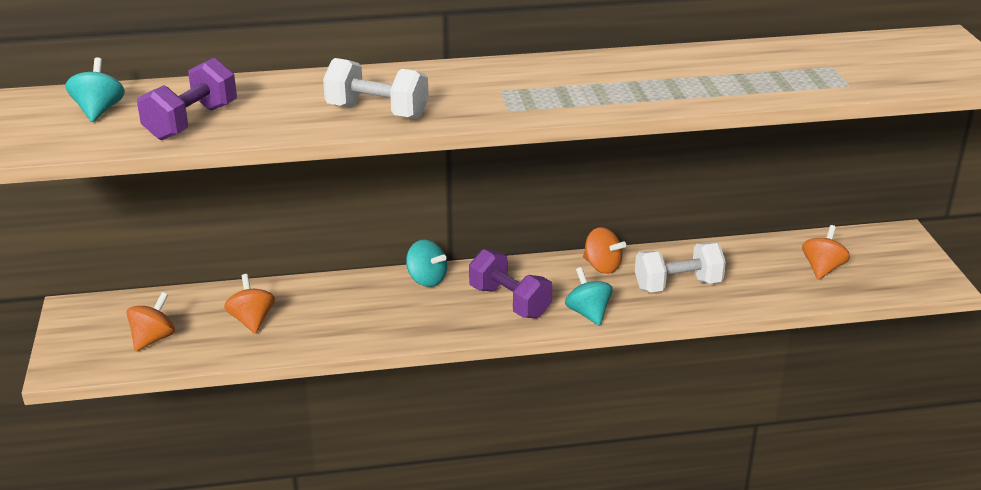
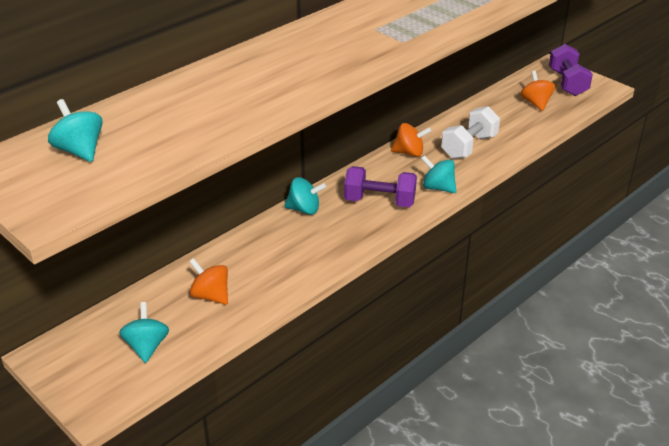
camera: 35 degrees left, 5 degrees up
orange spinning top [126,292,175,351] -> turquoise spinning top [119,302,169,363]
purple dumbbell [137,58,237,140] -> purple dumbbell moved to [549,44,593,96]
white dumbbell [323,58,429,119] -> none

